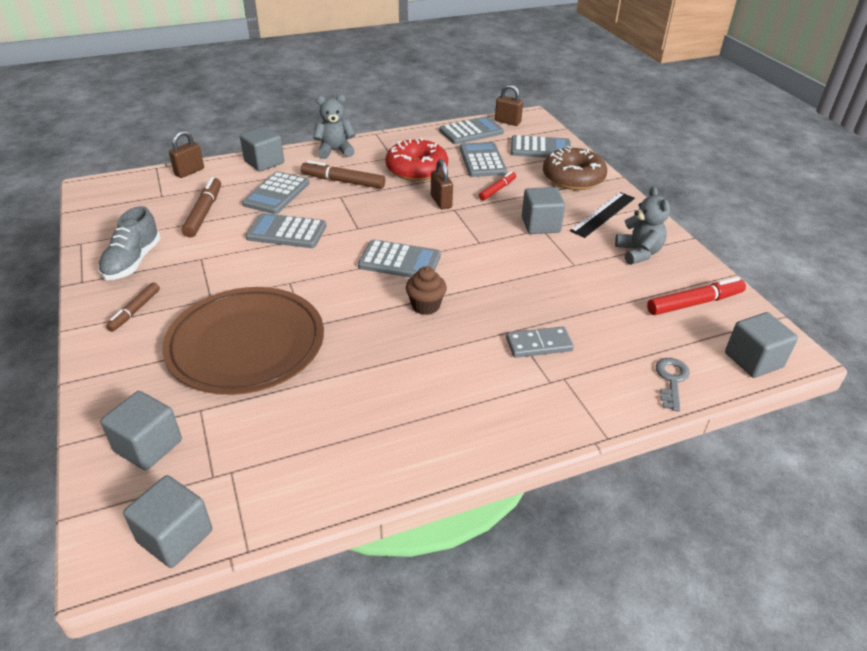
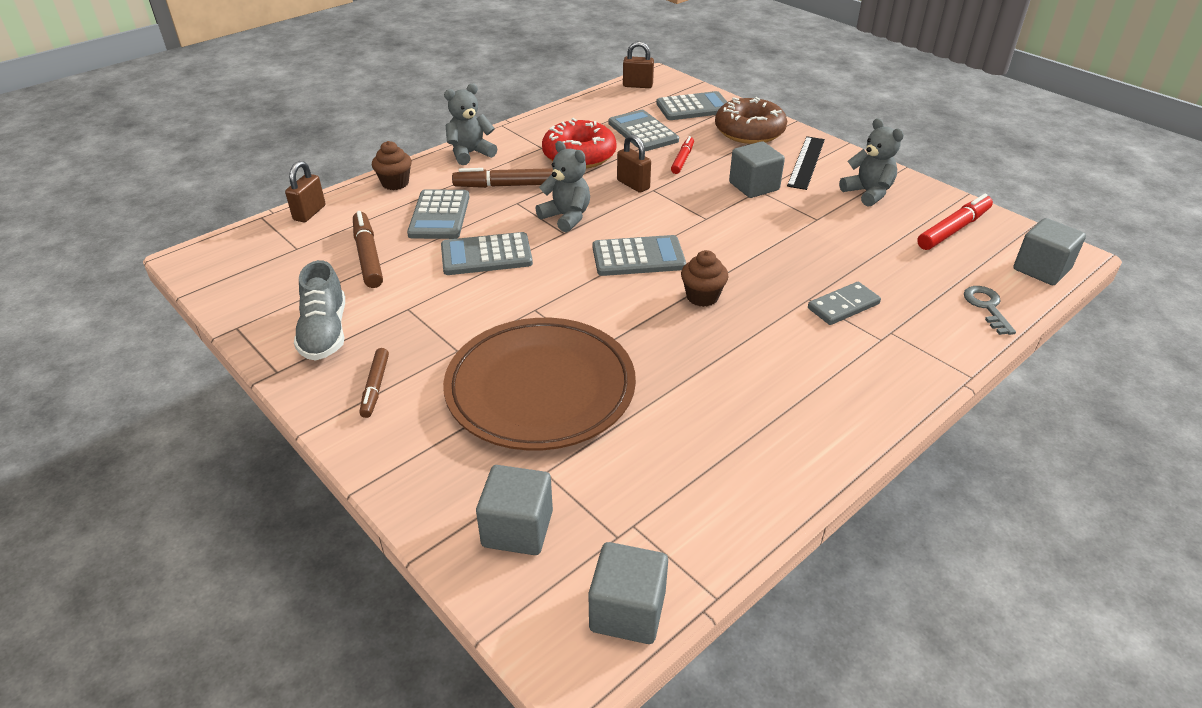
camera: 20 degrees left, 0 degrees up
grey cube [240,126,284,172] -> brown cupcake [372,141,412,190]
grey calculator [439,116,504,144] -> none
none -> grey teddy bear [536,141,590,232]

